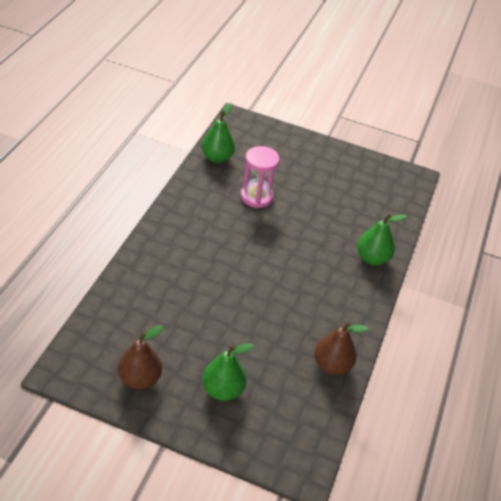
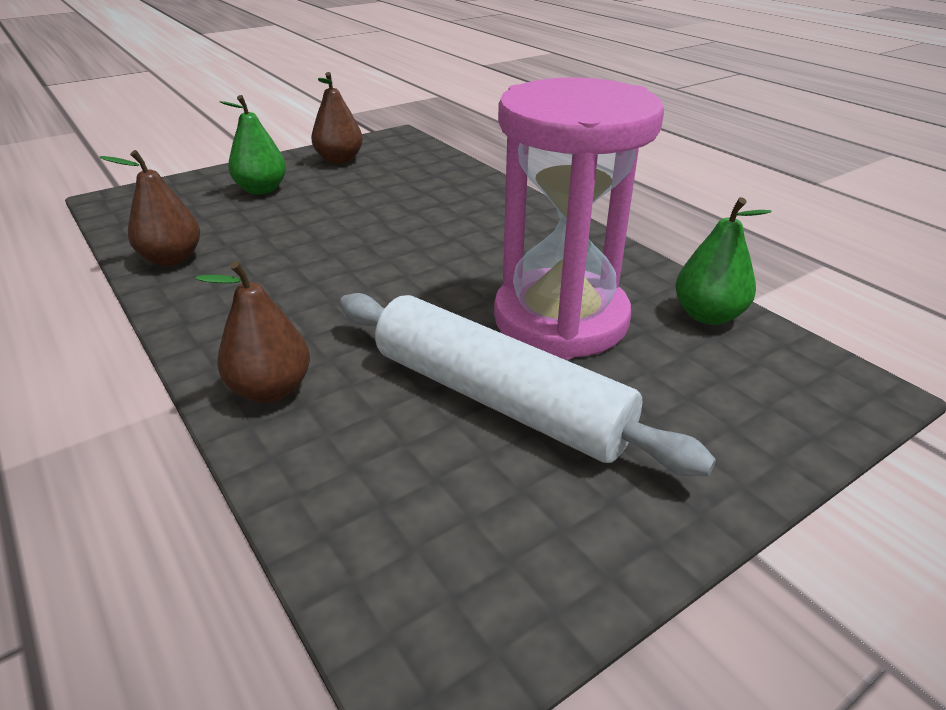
camera: 130 degrees right, 10 degrees down
pink hourglass [240,146,280,208] -> pink hourglass [494,77,664,359], size x1.89
green pear [357,213,407,265] -> brown pear [196,261,310,403]
none -> white rolling pin [340,293,716,476]

